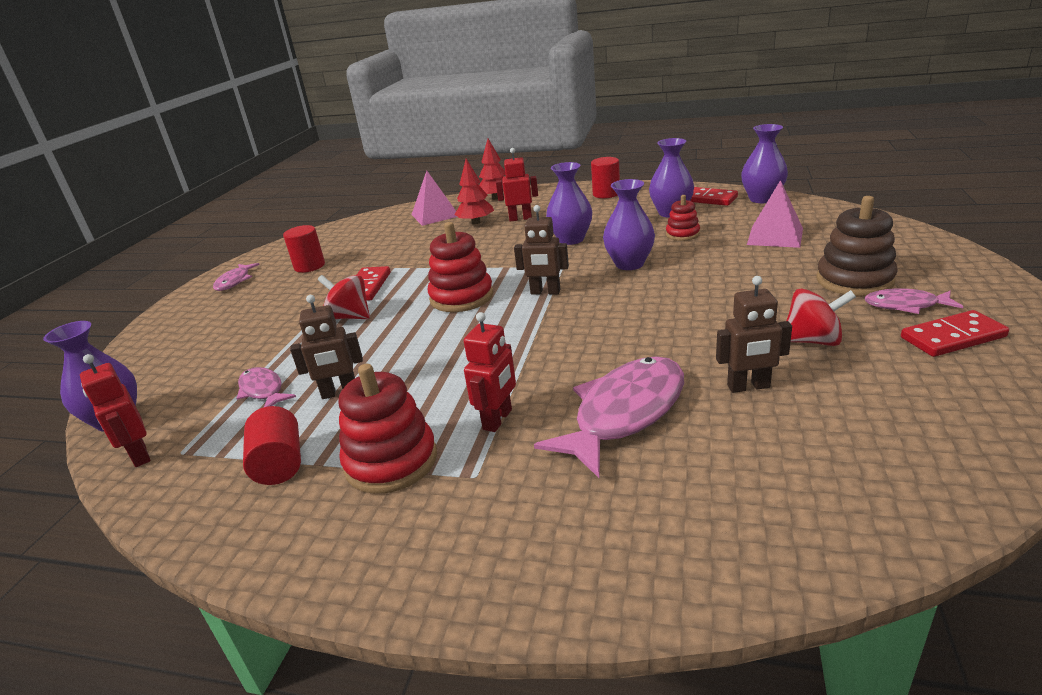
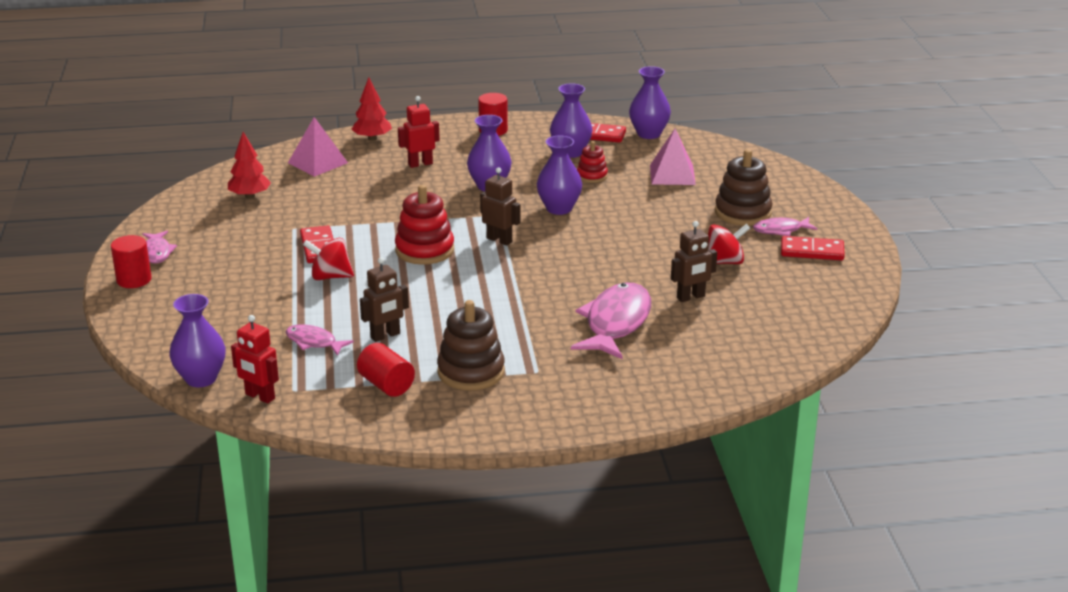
camera: 25 degrees left, 0 degrees up
red cylinder [283,225,325,273] -> red cylinder moved to [111,235,152,288]
red stacking toy [339,364,437,494] -> brown stacking toy [437,300,505,390]
red tree [454,158,494,225] -> red tree moved to [228,132,271,198]
red robot [464,312,516,432] -> none
brown robot [514,205,569,295] -> brown robot turned 135 degrees counterclockwise [480,167,521,246]
red domino [901,310,1009,357] -> red domino turned 45 degrees clockwise [781,236,845,260]

